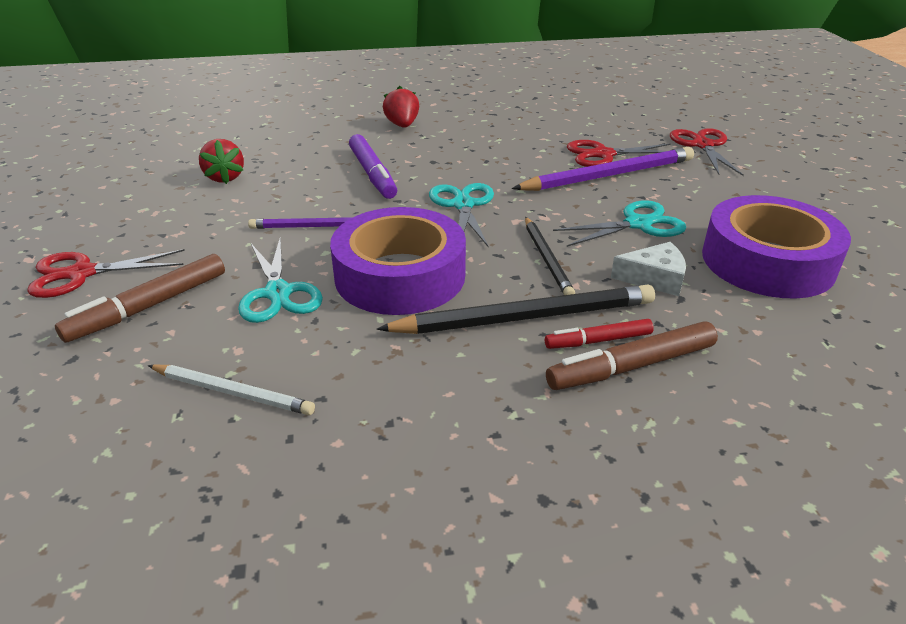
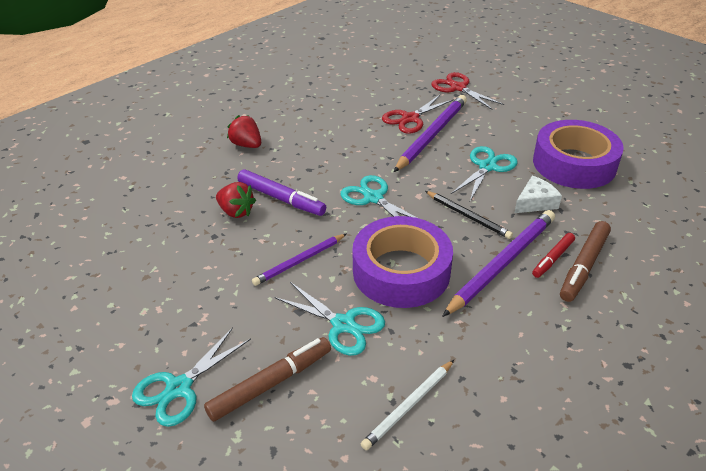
camera: 35 degrees left, 5 degrees up
red scissors [27,249,185,298] -> turquoise scissors [132,327,251,427]
brown marker [55,254,225,343] -> brown marker turned 135 degrees counterclockwise [204,337,331,422]
white pencil [148,364,315,415] -> white pencil turned 150 degrees clockwise [361,360,454,450]
red strawberry [199,139,244,184] -> red strawberry moved to [216,182,256,218]
black pencil [376,285,655,334] -> purple pencil [442,210,555,317]

